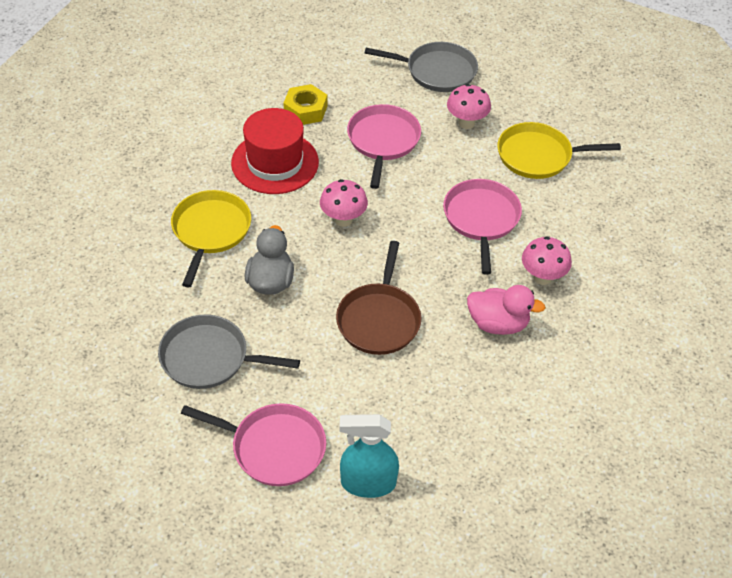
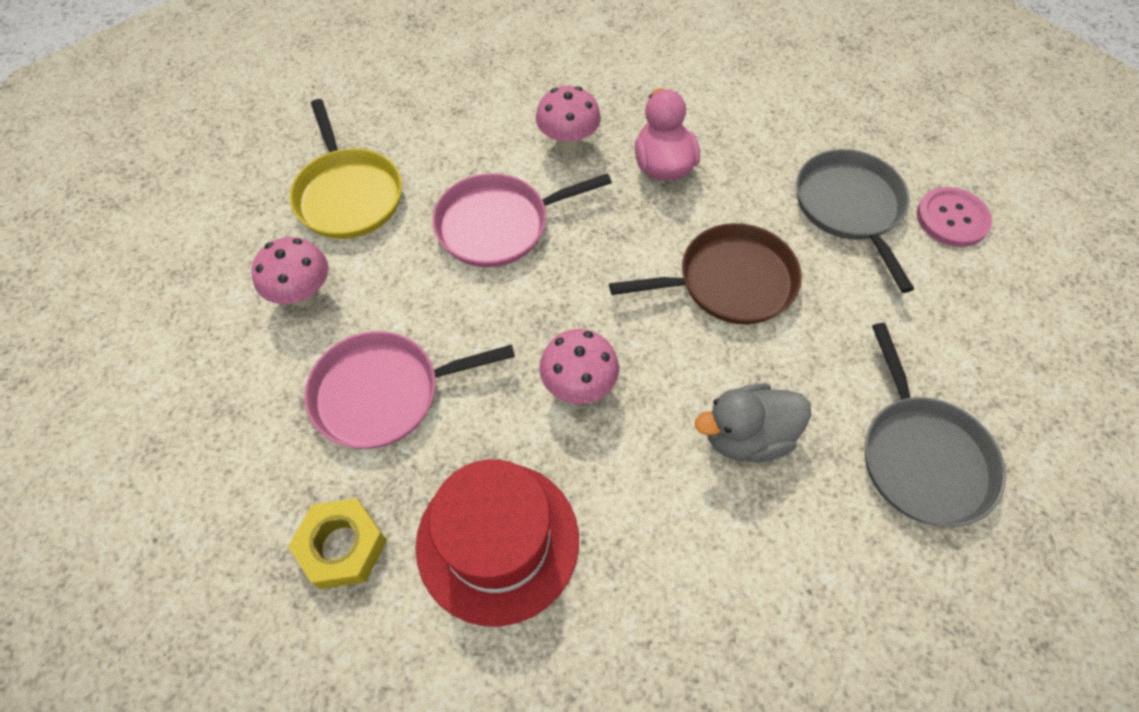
camera: 110 degrees left, 10 degrees up
yellow pan [171,190,251,288] -> none
pink pan [181,403,326,486] -> none
turquoise spray bottle [339,414,399,498] -> pink button [917,187,992,247]
grey pan [364,42,478,92] -> grey pan moved to [796,149,914,293]

